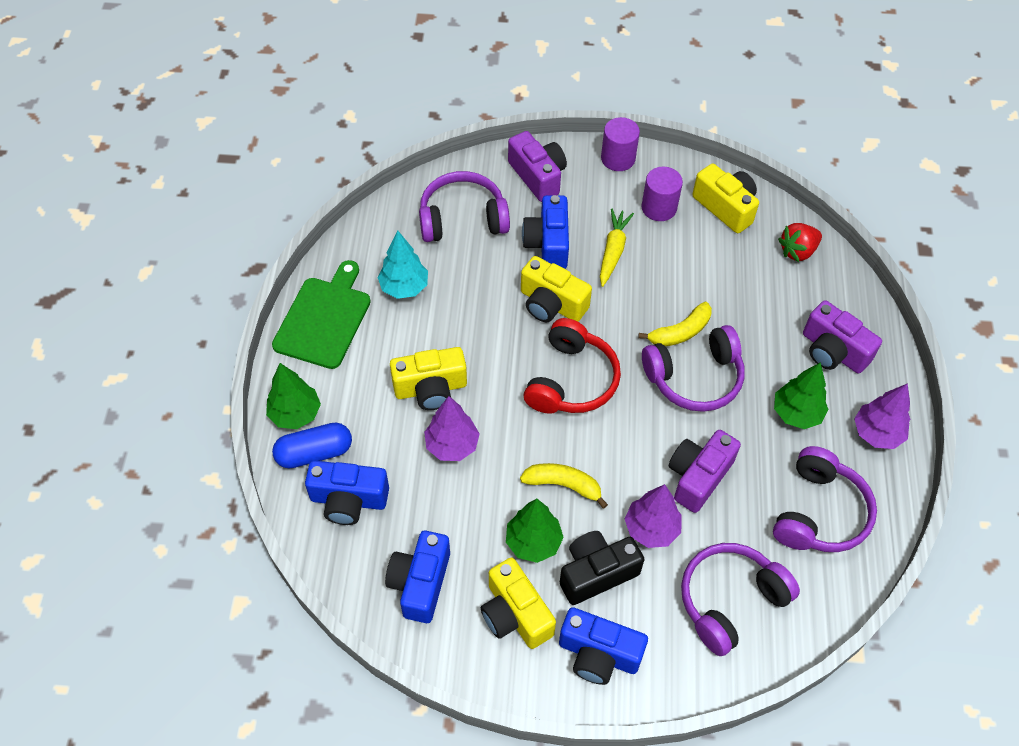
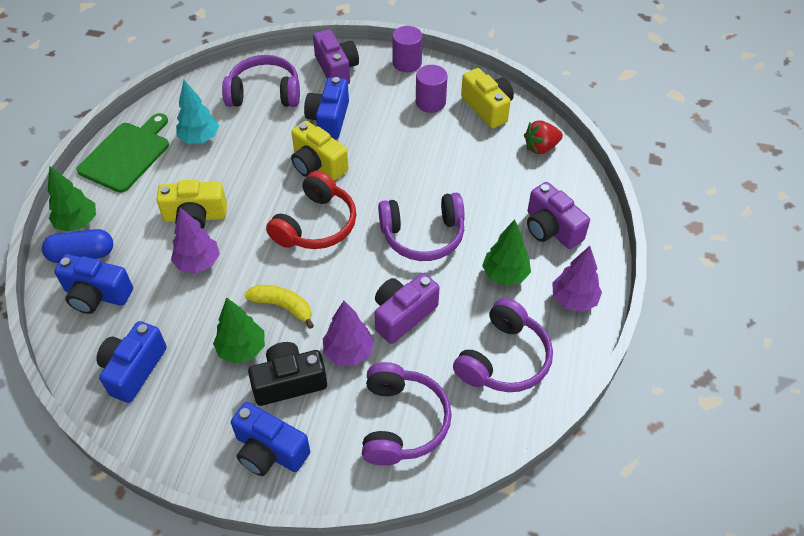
camera: 10 degrees right, 5 degrees down
yellow camera [481,558,556,649] -> none
yellow carrot [600,209,634,287] -> none
yellow banana [638,302,712,346] -> none
purple headphones [681,543,800,656] -> purple headphones turned 120 degrees clockwise [362,362,452,466]

